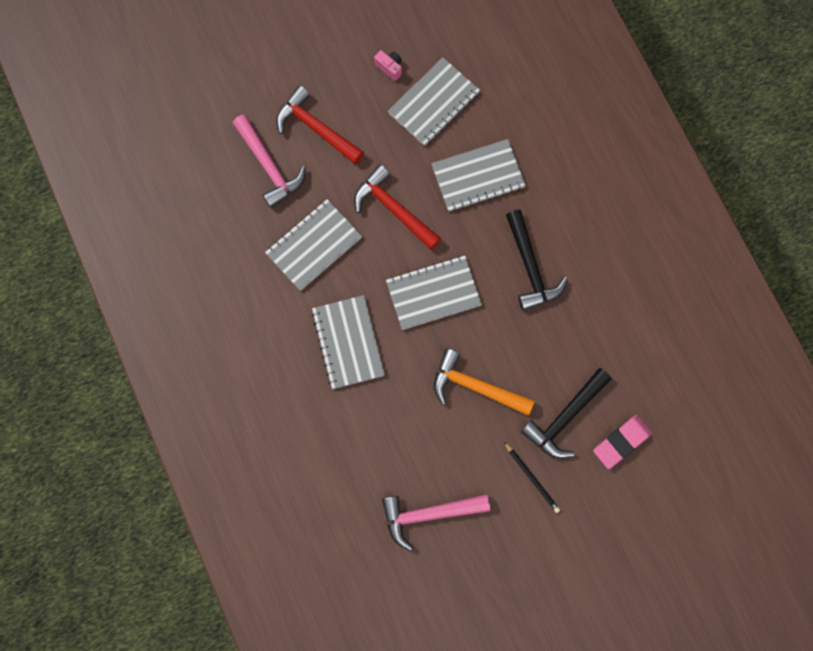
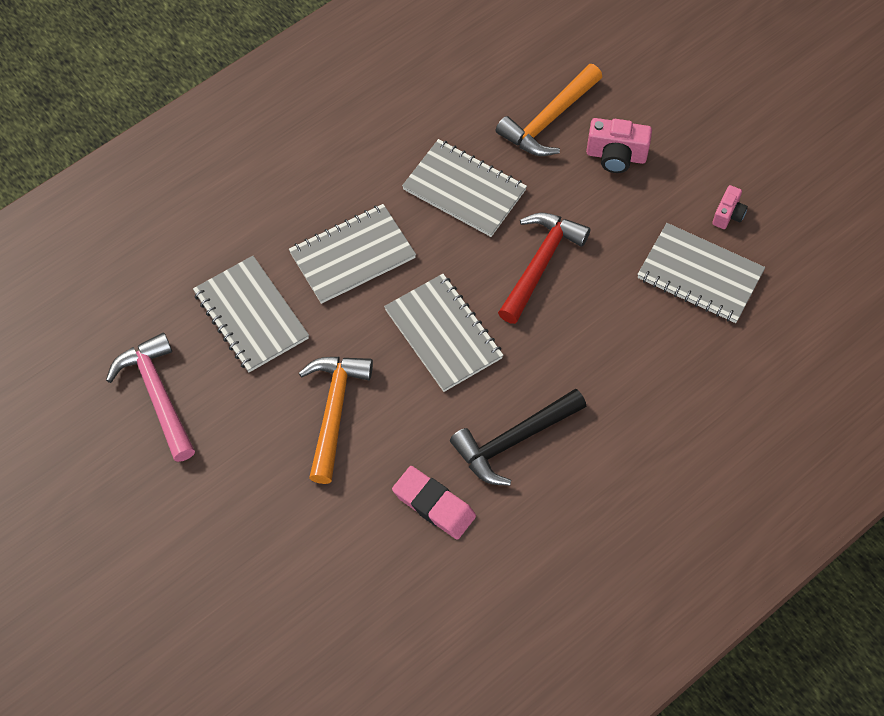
camera: 75 degrees right, 15 degrees down
pink hammer [233,115,306,208] -> orange hammer [496,64,602,156]
red hammer [276,85,364,165] -> pink camera [586,118,652,173]
grey notebook [432,139,526,211] -> grey notebook moved to [193,256,309,372]
black pencil [504,442,560,513] -> none
black hammer [521,368,611,459] -> none
pink eraser [593,415,652,469] -> pink eraser moved to [392,466,476,539]

